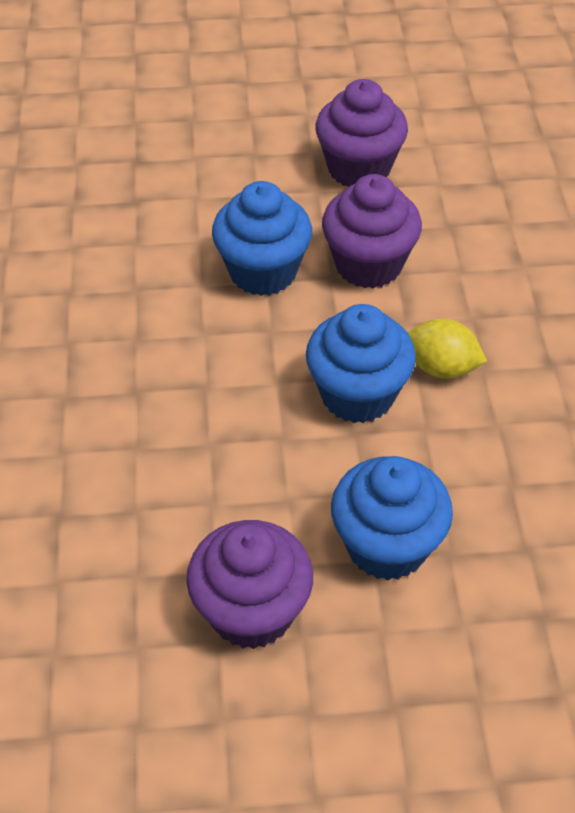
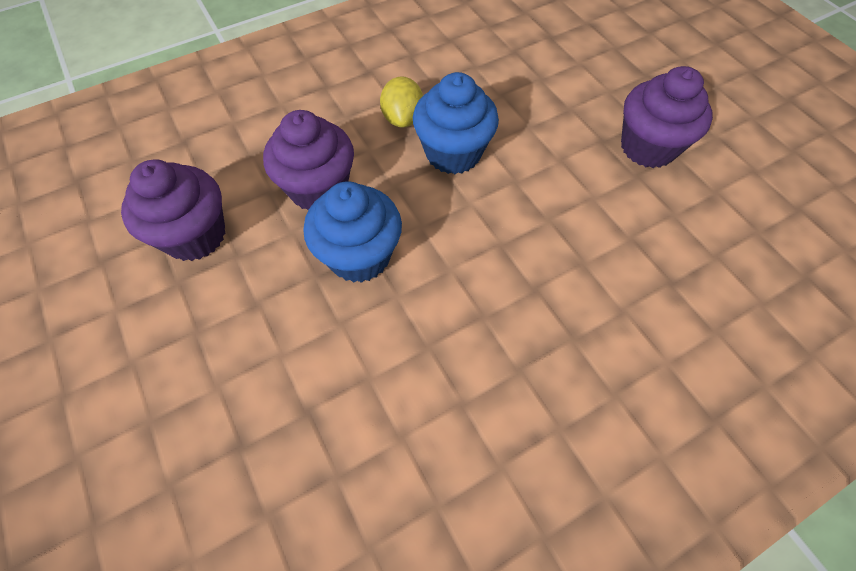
camera: 115 degrees left, 10 degrees up
blue cupcake [331,456,453,581] -> none

